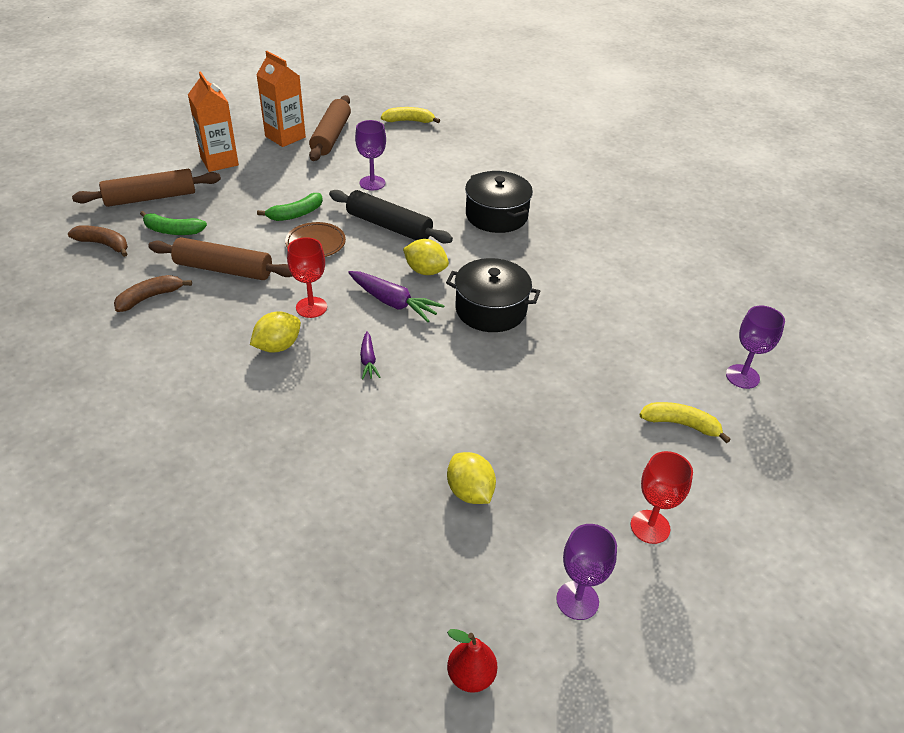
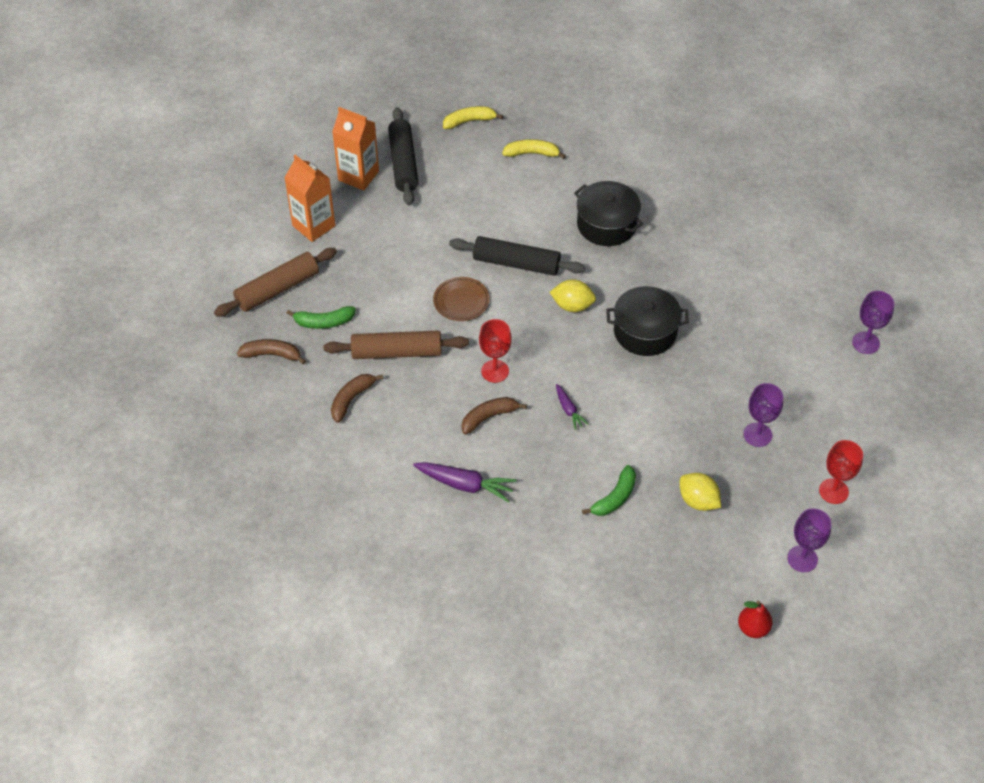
camera: 15 degrees left, 10 degrees up
yellow lemon [250,311,301,353] -> brown banana [461,397,527,434]
green banana [257,193,323,221] -> green banana moved to [582,465,636,516]
brown rolling pin [309,95,351,161] -> black rolling pin [388,107,418,205]
purple carrot [348,271,444,322] -> purple carrot moved to [413,462,516,503]
purple goblet [355,120,386,191] -> purple goblet moved to [744,383,783,447]
yellow banana [639,402,731,443] -> yellow banana moved to [502,139,566,159]

